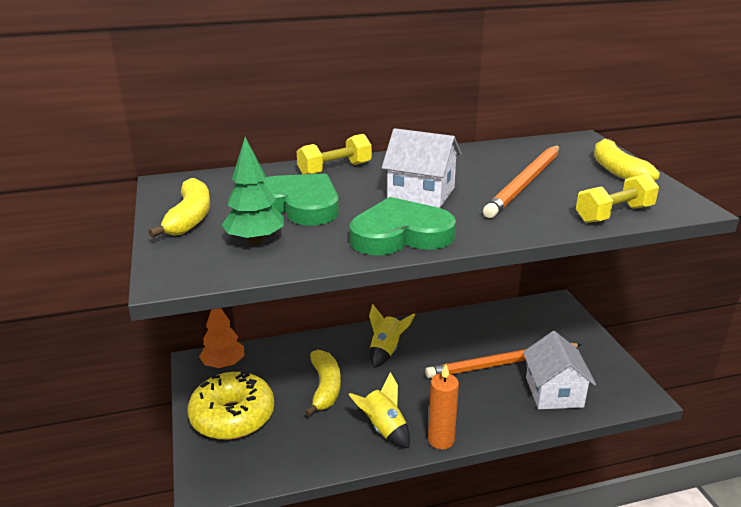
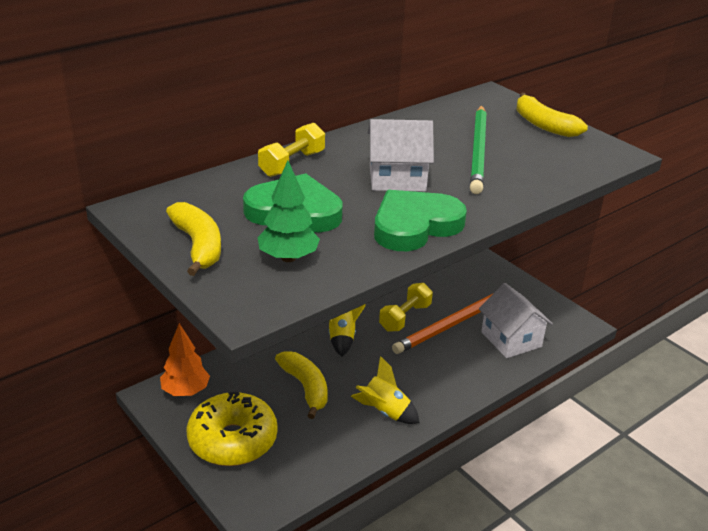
camera: 25 degrees left, 5 degrees up
orange candle [428,364,459,449] -> none
orange pencil [483,145,559,218] -> green pencil [470,105,487,194]
yellow dumbbell [576,174,659,223] -> yellow dumbbell moved to [379,283,433,332]

